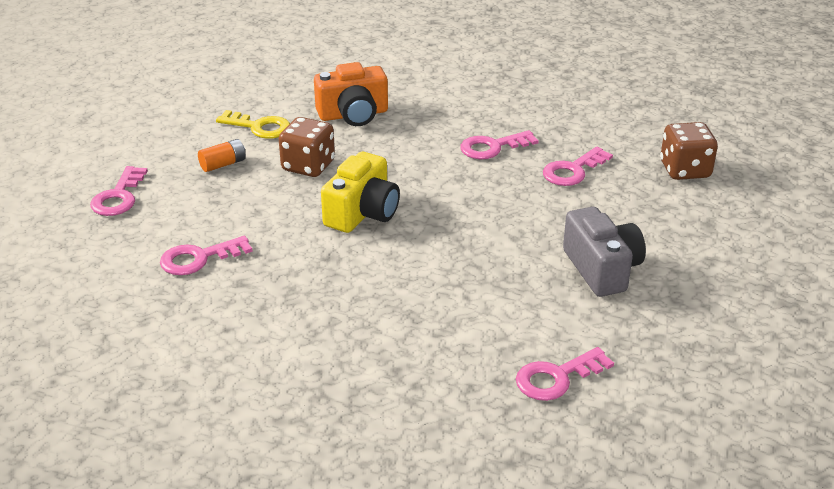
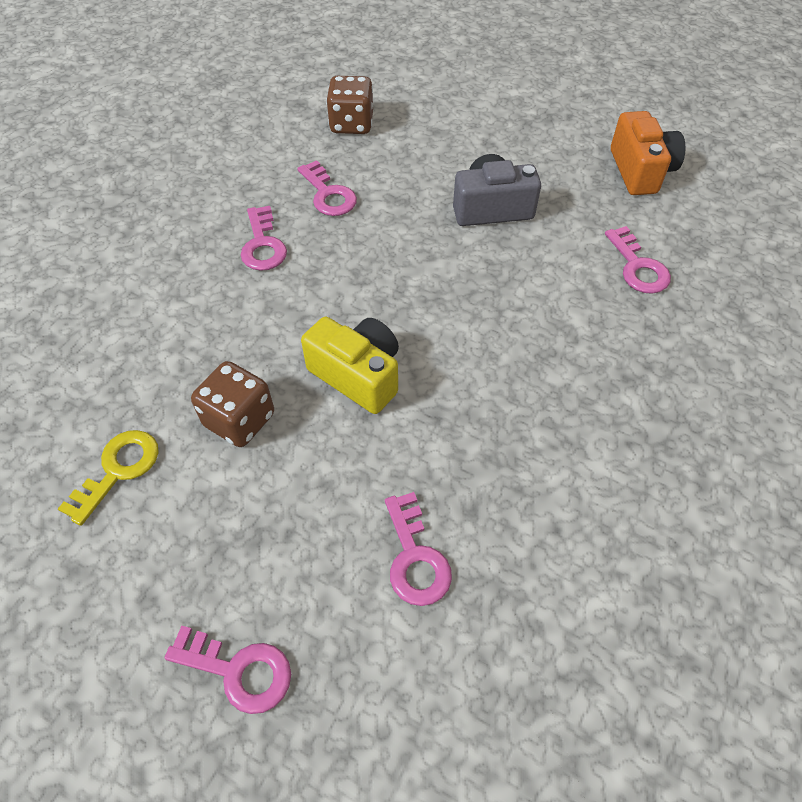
camera: 80 degrees left, 20 degrees up
orange battery [198,139,246,172] -> none
orange camera [314,62,388,126] -> orange camera moved to [611,111,686,195]

